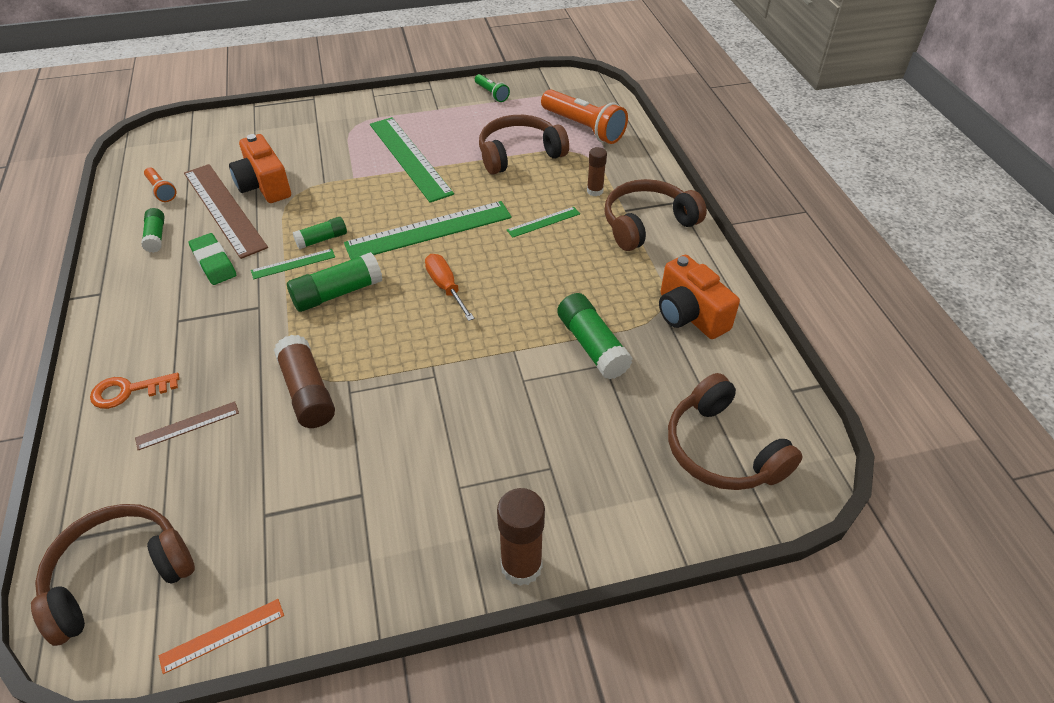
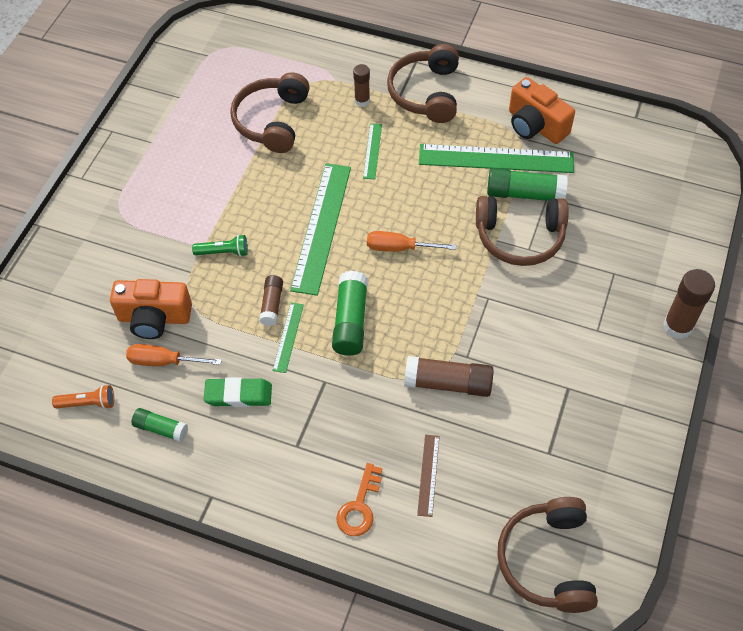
camera: 55 degrees left, 10 degrees up
orange ruler [159,599,284,674] -> none
brown ruler [184,164,268,259] -> orange screwdriver [126,344,222,366]
green glue stick [293,217,347,249] -> brown glue stick [259,275,283,326]
green ruler [370,117,454,203] -> green ruler moved to [419,144,574,173]
green flashlight [475,74,510,102] -> green flashlight moved to [192,235,248,257]
orange flashlight [541,89,628,144] -> none
orange camera [659,255,740,339] -> orange camera turned 45 degrees clockwise [509,77,575,144]
brown headphones [668,373,803,490] -> brown headphones moved to [476,196,569,266]

